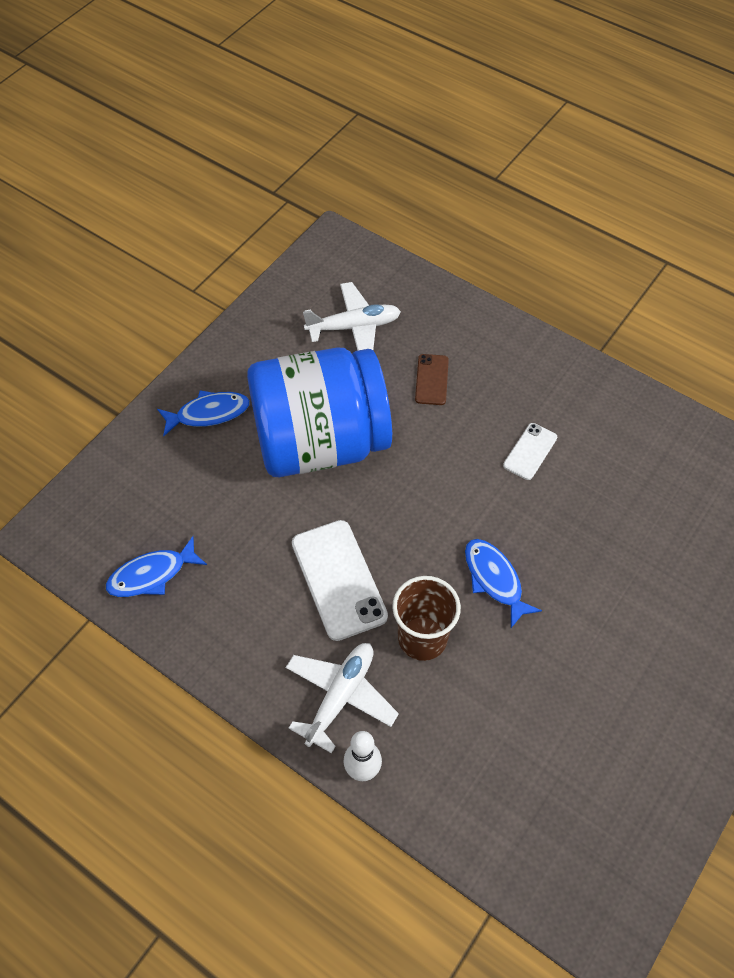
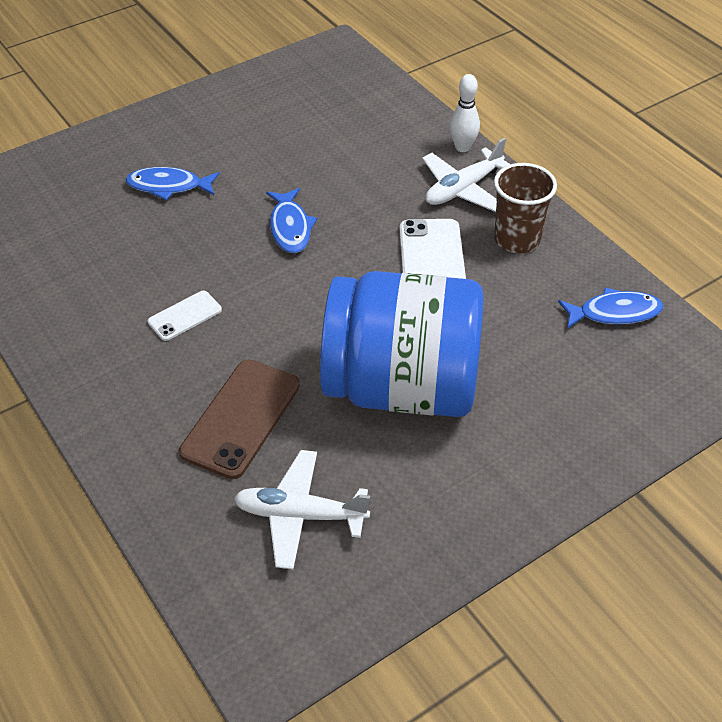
camera: 160 degrees left, 10 degrees down
blue fish [157,390,250,436] -> blue fish moved to [126,167,219,200]
brown cup [392,576,461,661] -> brown cup moved to [494,163,557,253]
brown phone [415,354,449,405] -> brown phone [179,360,300,479], size x1.81

